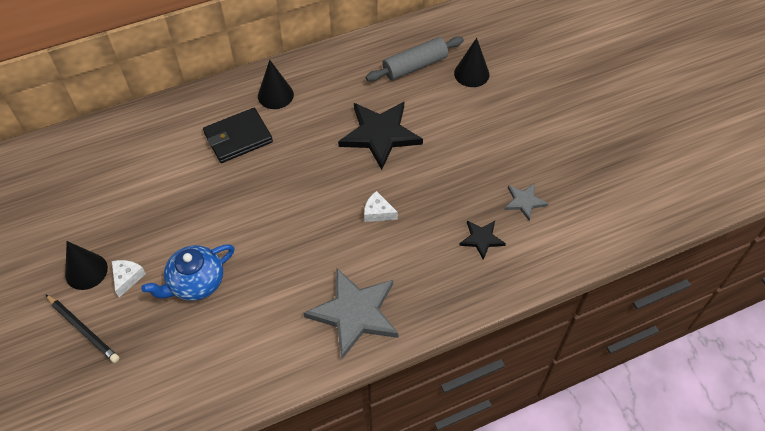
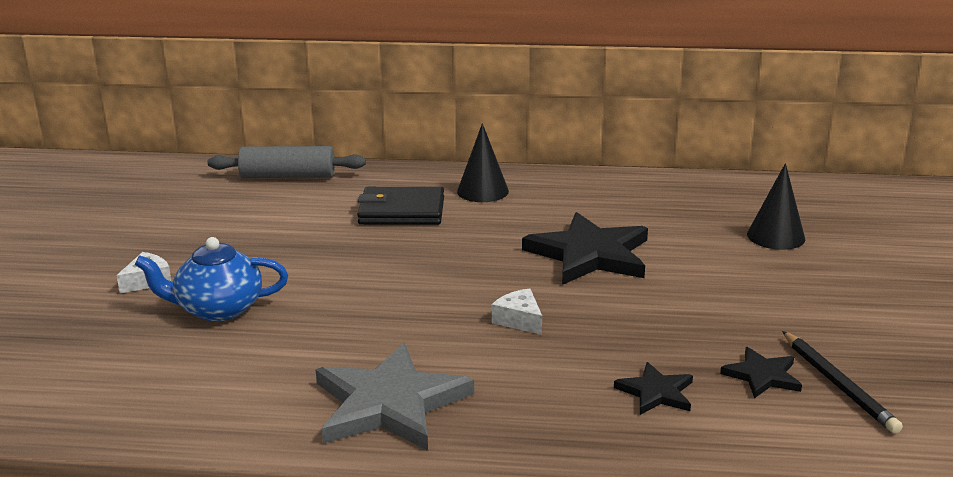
camera: 30 degrees right, 30 degrees down
black pencil [45,294,120,363] -> black pencil moved to [782,331,903,434]
black cone [65,241,108,290] -> none
grey rolling pin [366,36,464,82] -> grey rolling pin moved to [207,146,366,178]
grey star [504,183,549,221] -> black star [720,347,802,398]

